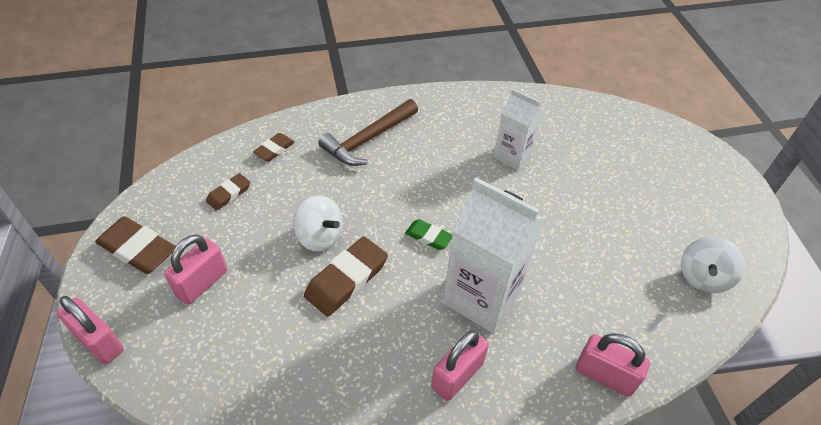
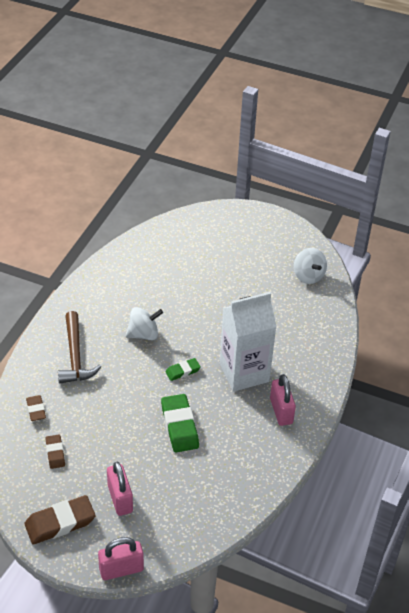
camera: 55 degrees left, 5 degrees down
white spinning top [293,195,343,251] -> white spinning top moved to [126,307,163,340]
brown eraser [304,236,388,317] -> green eraser [161,394,199,452]
white carton [494,89,543,170] -> none
pink padlock [576,333,650,397] -> none

